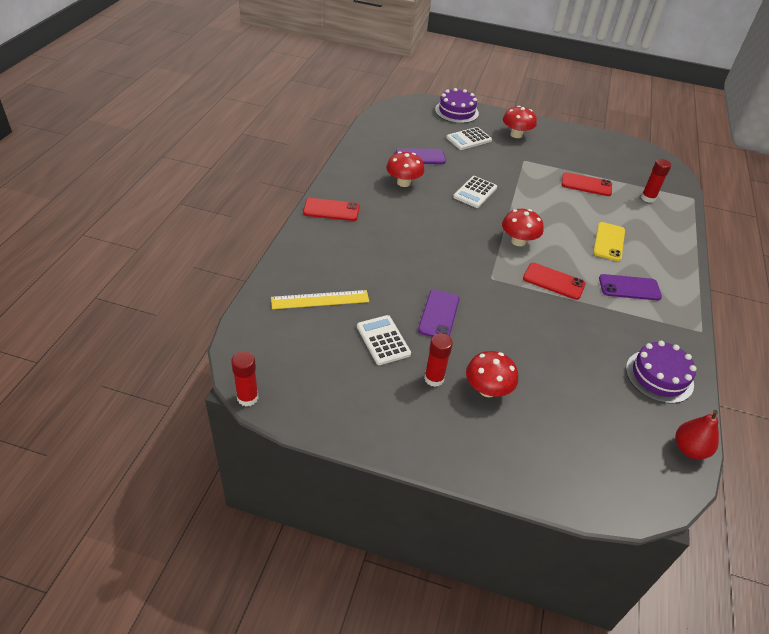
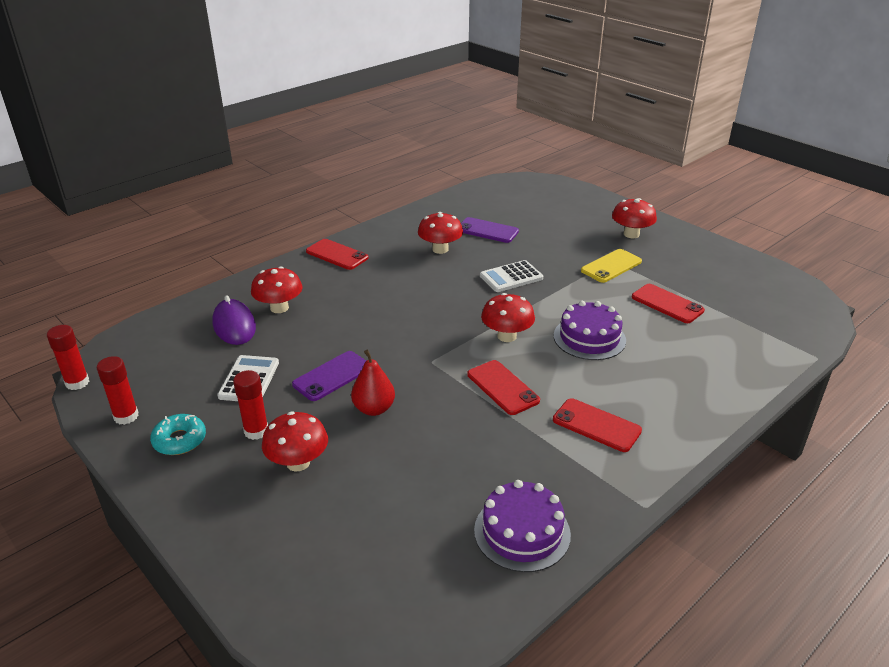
camera: 35 degrees right, 10 degrees down
yellow ruler [271,290,369,309] -> purple mouse [212,295,256,345]
purple cake [435,88,479,123] -> purple cake moved to [553,301,626,360]
white calculator [446,127,492,150] -> none
yellow phone [593,222,625,261] -> yellow phone moved to [581,249,642,283]
purple phone [599,274,662,301] -> red phone [553,398,642,452]
red glue stick [641,159,671,203] -> red glue stick moved to [97,356,139,425]
red pear [676,410,719,459] -> red pear moved to [351,350,395,416]
none -> turquoise donut [150,414,206,455]
none -> red mushroom [251,266,303,313]

